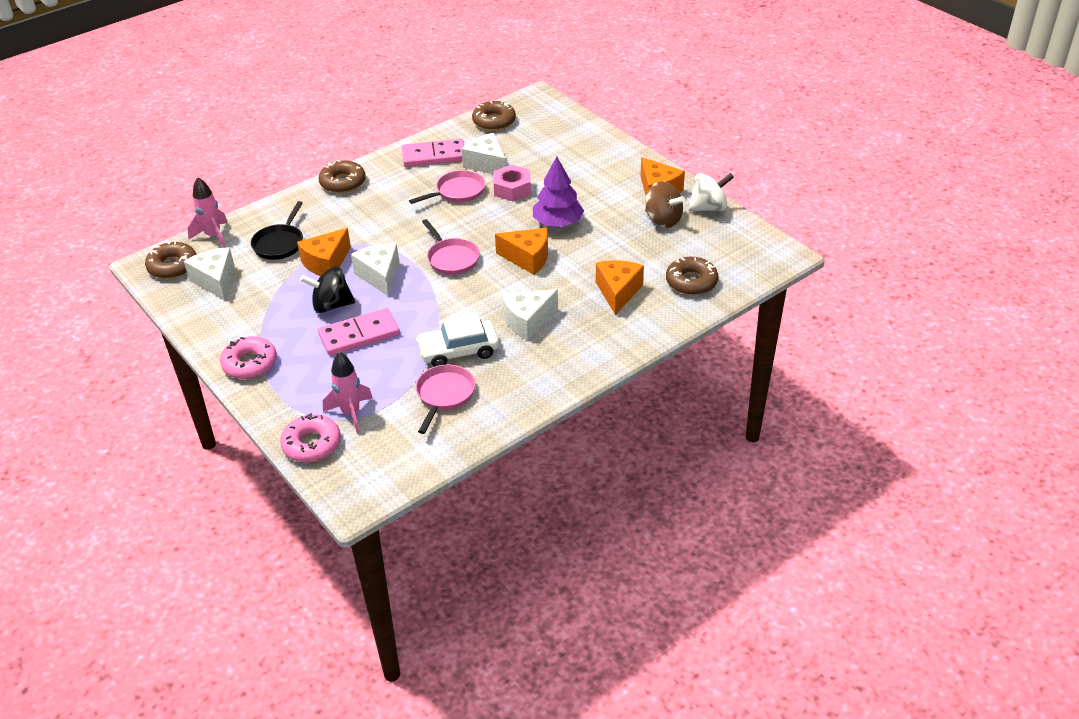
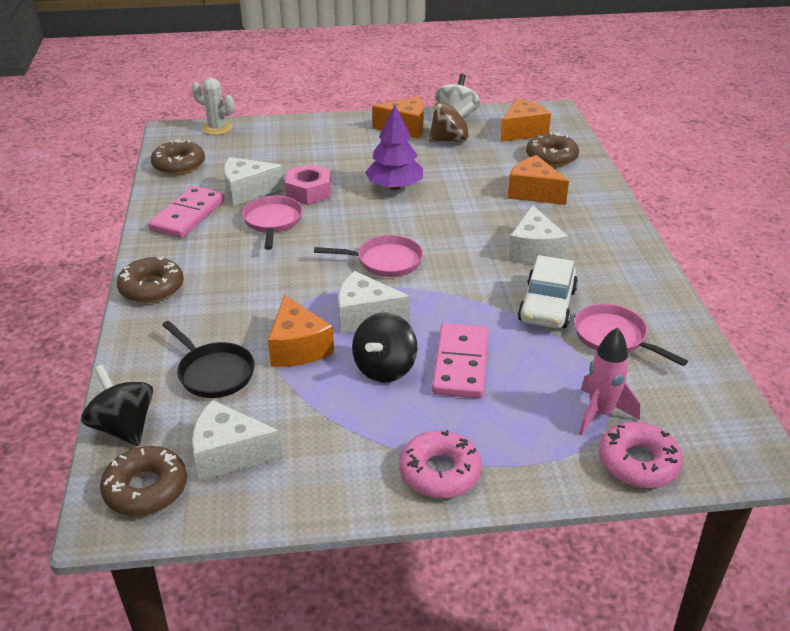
camera: 60 degrees left, 5 degrees down
pink rocket [187,177,228,248] -> black spinning top [81,365,153,446]
orange cheese [495,228,548,275] -> orange cheese moved to [500,98,551,142]
none -> white cactus [192,78,234,135]

